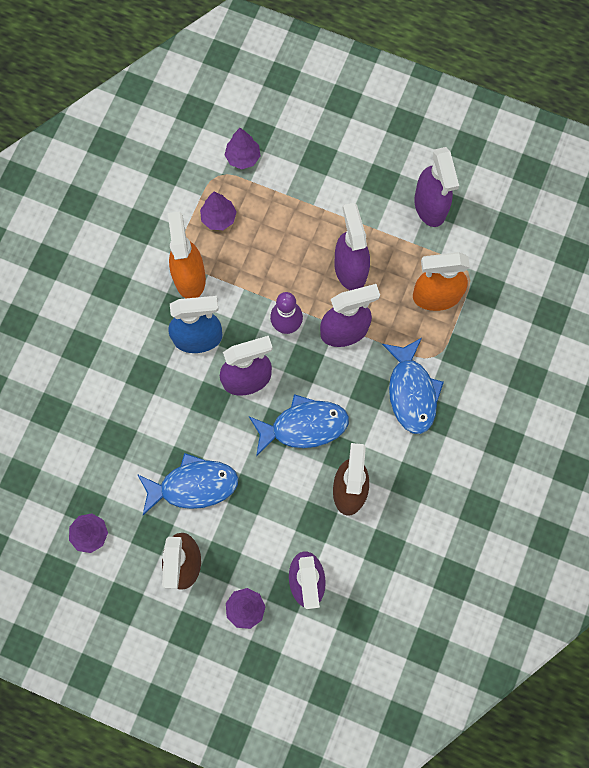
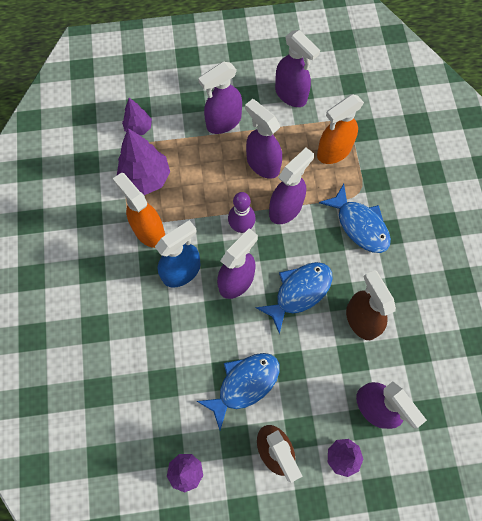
camera: 30 degrees left, 5 degrees down
purple tree [200,192,237,230] -> purple tree [117,128,170,195], size x1.73
none -> purple spray bottle [198,62,242,134]

